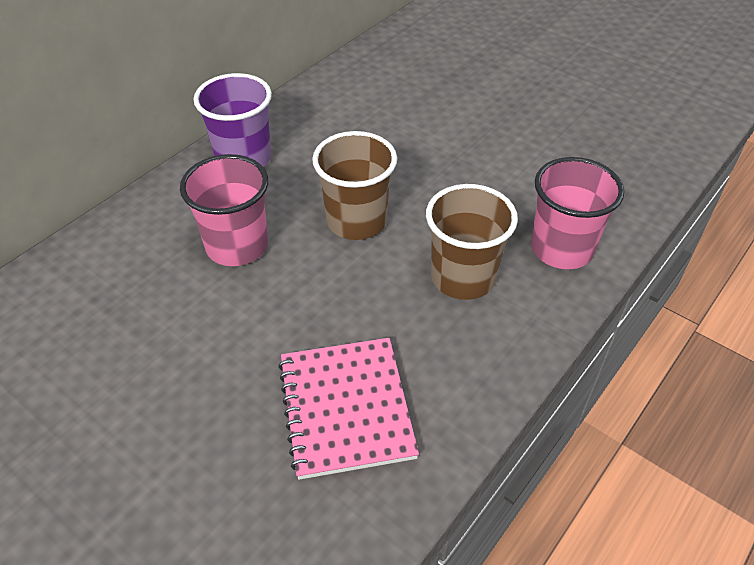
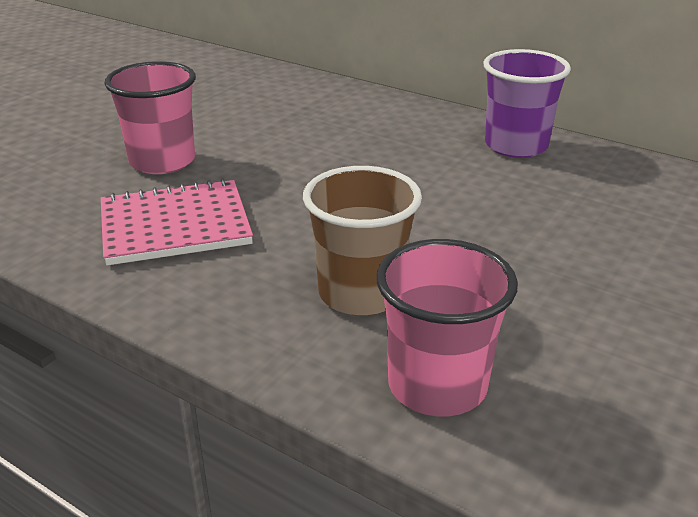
camera: 85 degrees right, 15 degrees down
pink cup [180,154,268,266] -> pink cup moved to [104,61,196,174]
brown cup [312,131,397,240] -> none

